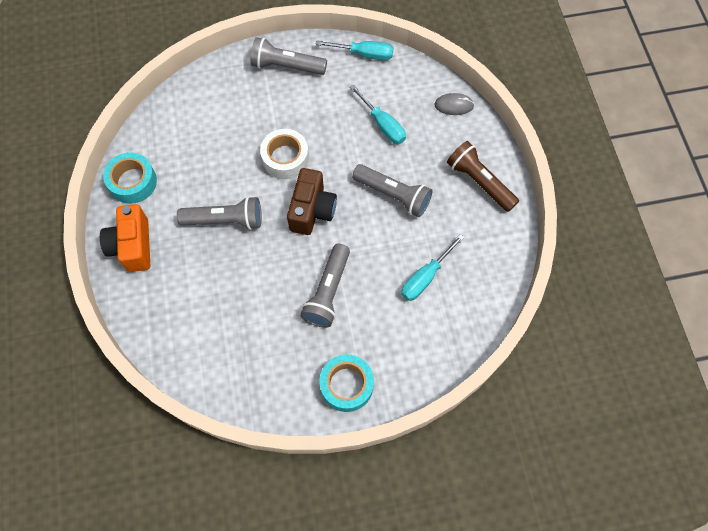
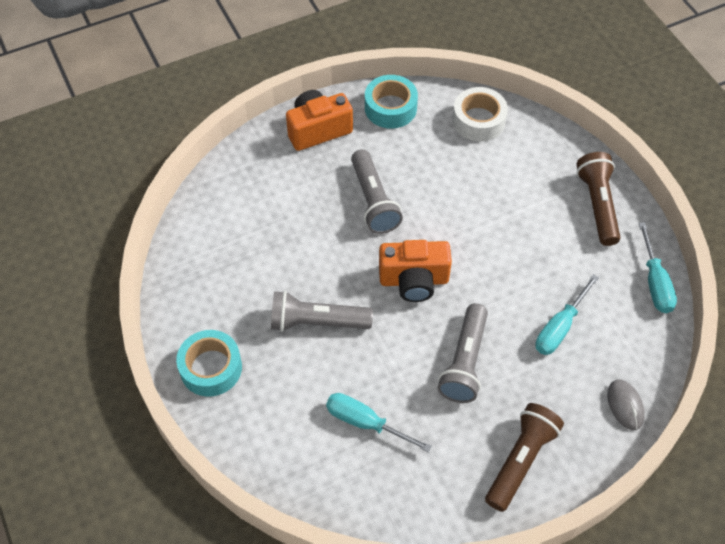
camera: 75 degrees right, 10 degrees down
grey flashlight [250,37,327,75] -> brown flashlight [576,152,621,246]
white tape [260,129,309,179] -> white tape moved to [452,87,508,141]
brown camera [287,168,337,235] -> orange camera [379,240,452,302]

